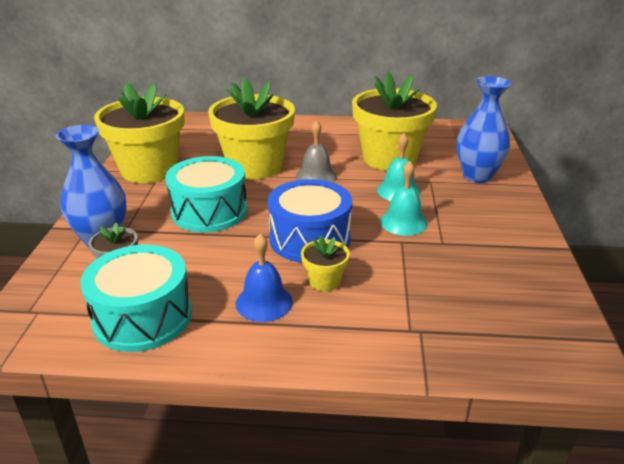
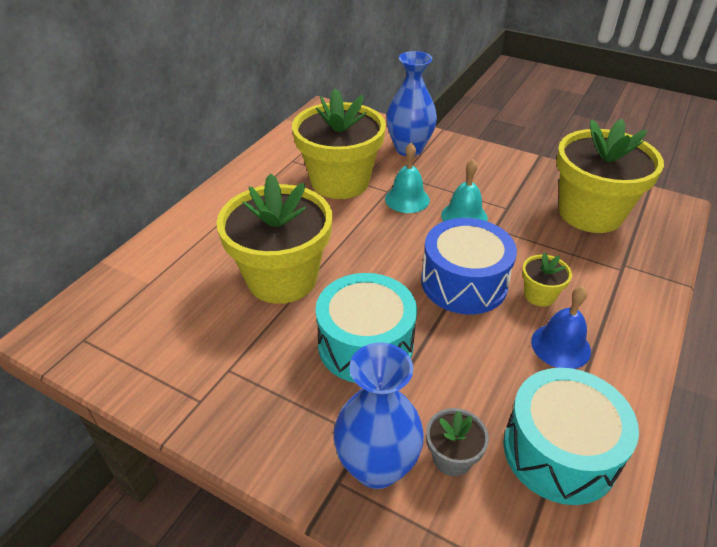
camera: 65 degrees left, 10 degrees up
yellow flower pot [94,82,184,183] -> yellow flower pot moved to [556,119,664,233]
grey bell [296,120,337,183] -> none

